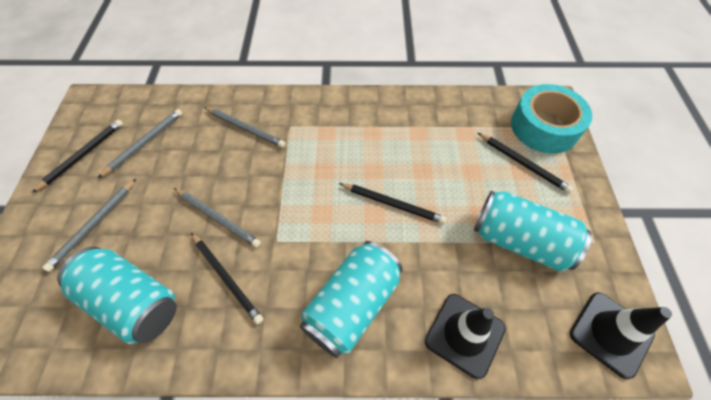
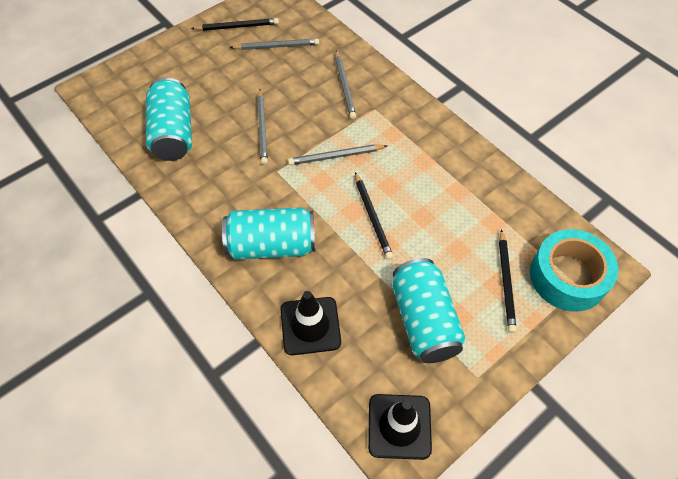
camera: 50 degrees right, 0 degrees up
grey pencil [42,178,137,272] -> grey pencil moved to [288,144,387,165]
black pencil [191,233,264,325] -> none

